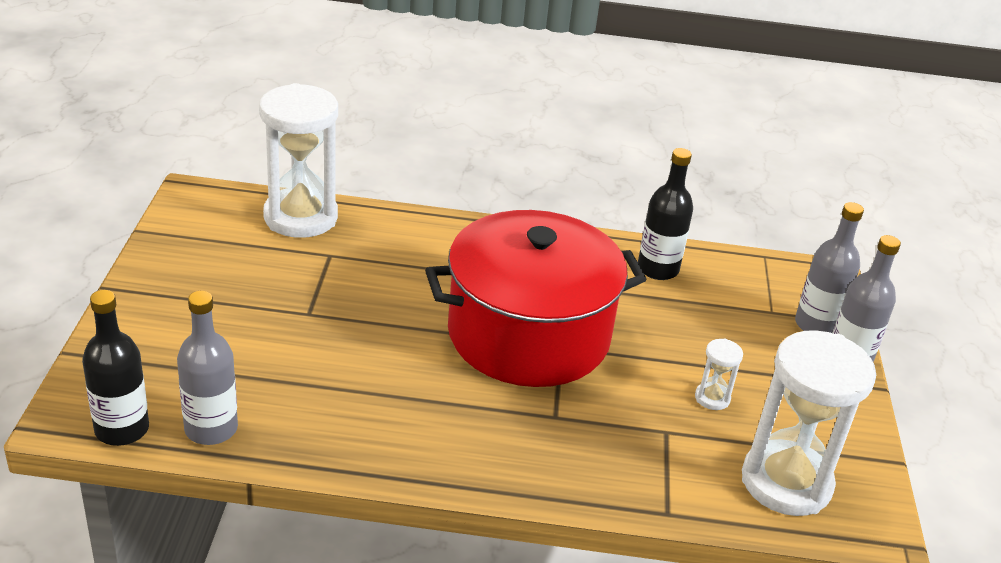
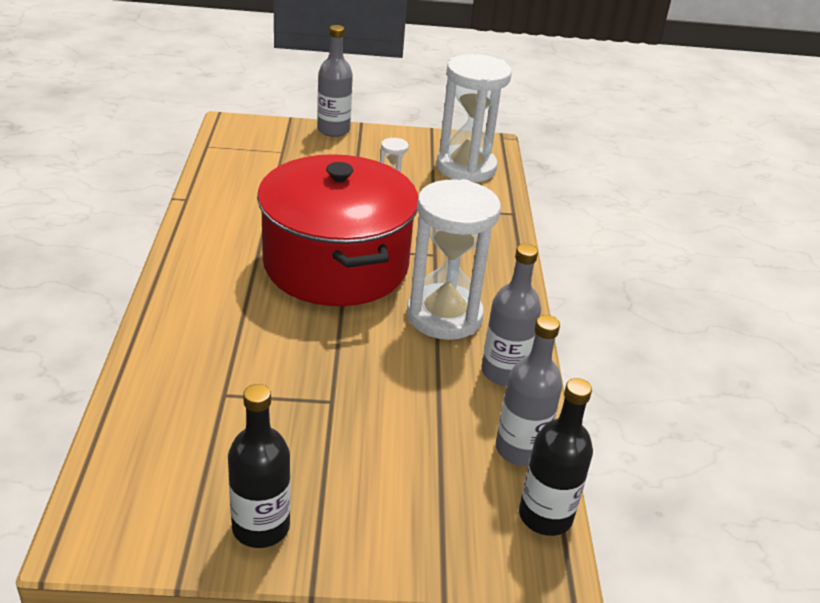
camera: 95 degrees left, 0 degrees up
white hourglass [259,83,338,238] -> white hourglass moved to [407,179,501,340]
black bottle [638,148,693,280] -> black bottle moved to [228,384,291,548]
grey bottle [795,202,864,333] -> grey bottle moved to [481,244,541,386]

